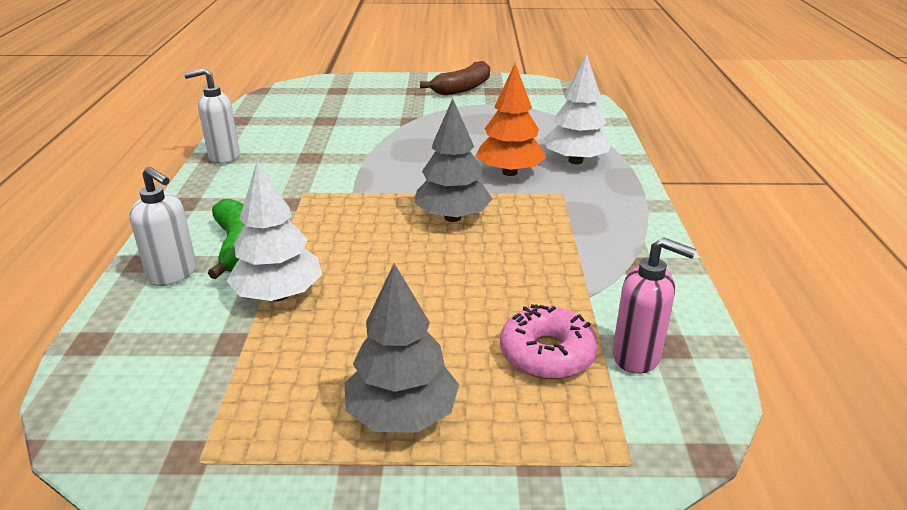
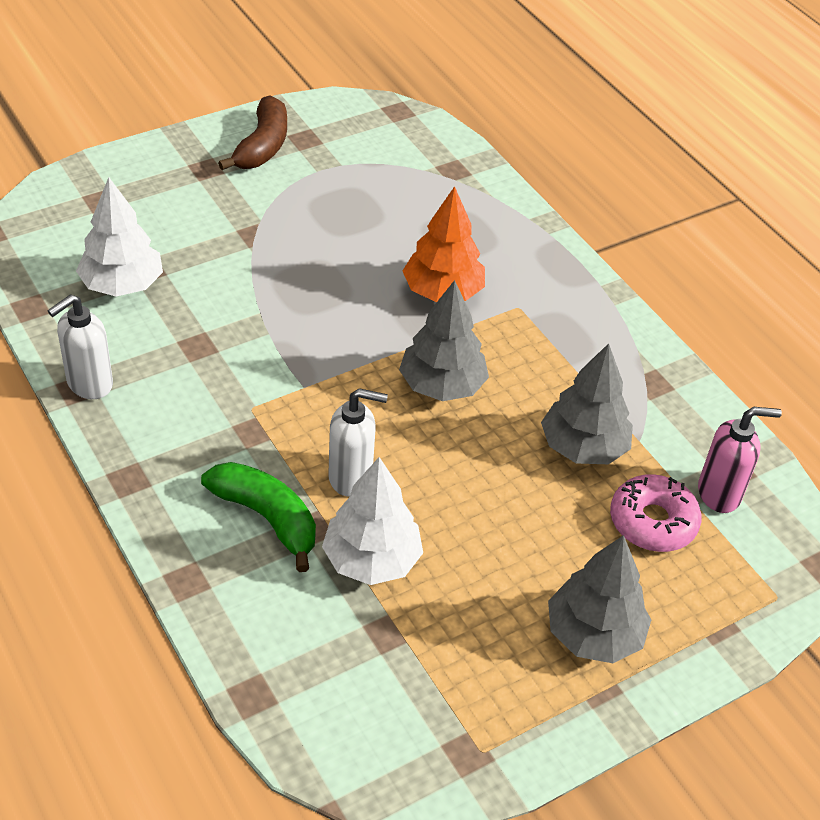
camera: 35 degrees left, 15 degrees up
white soap dispenser [130,166,196,286] -> white soap dispenser moved to [328,388,388,496]
white tree [544,54,612,164] -> white tree moved to [76,177,163,297]
none -> grey tree [541,343,633,464]

